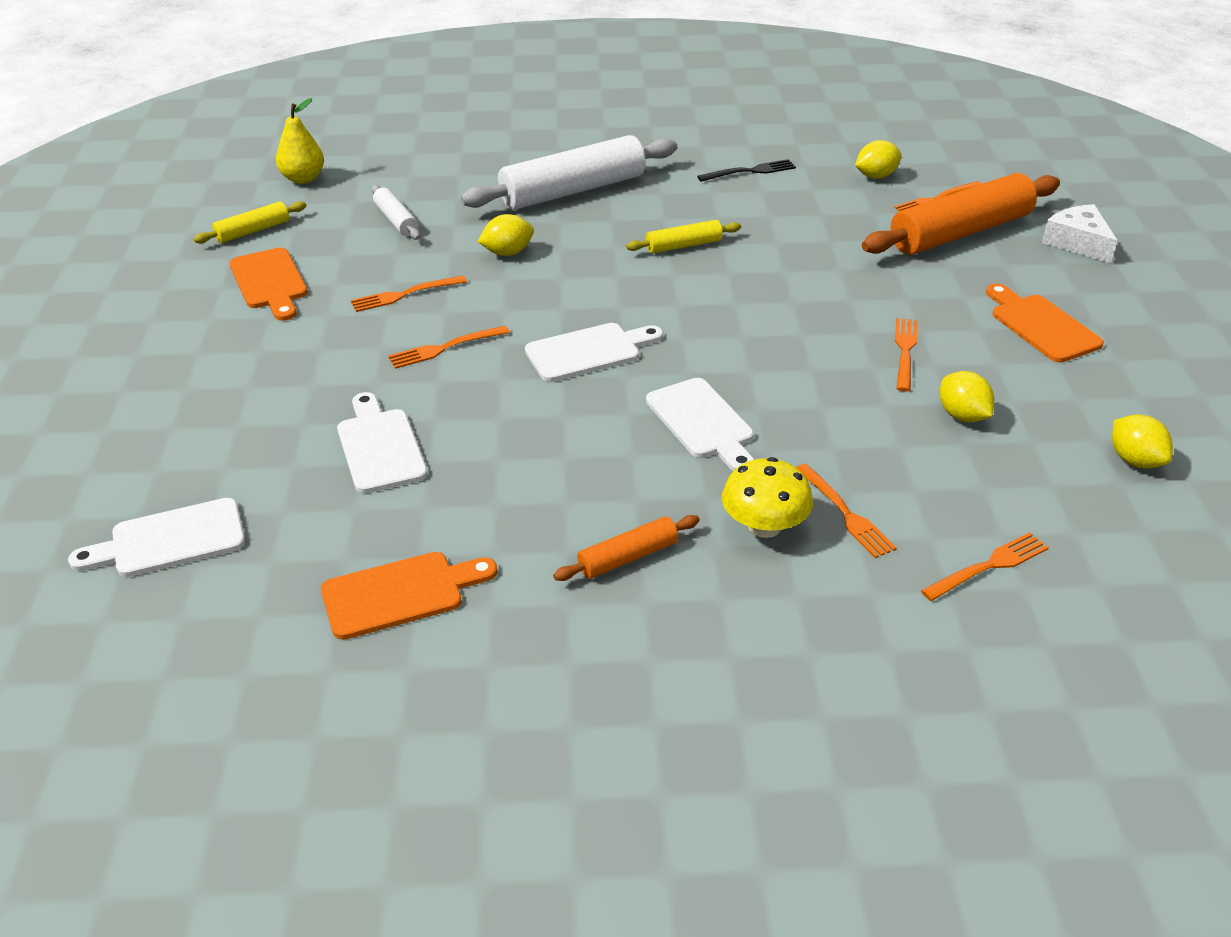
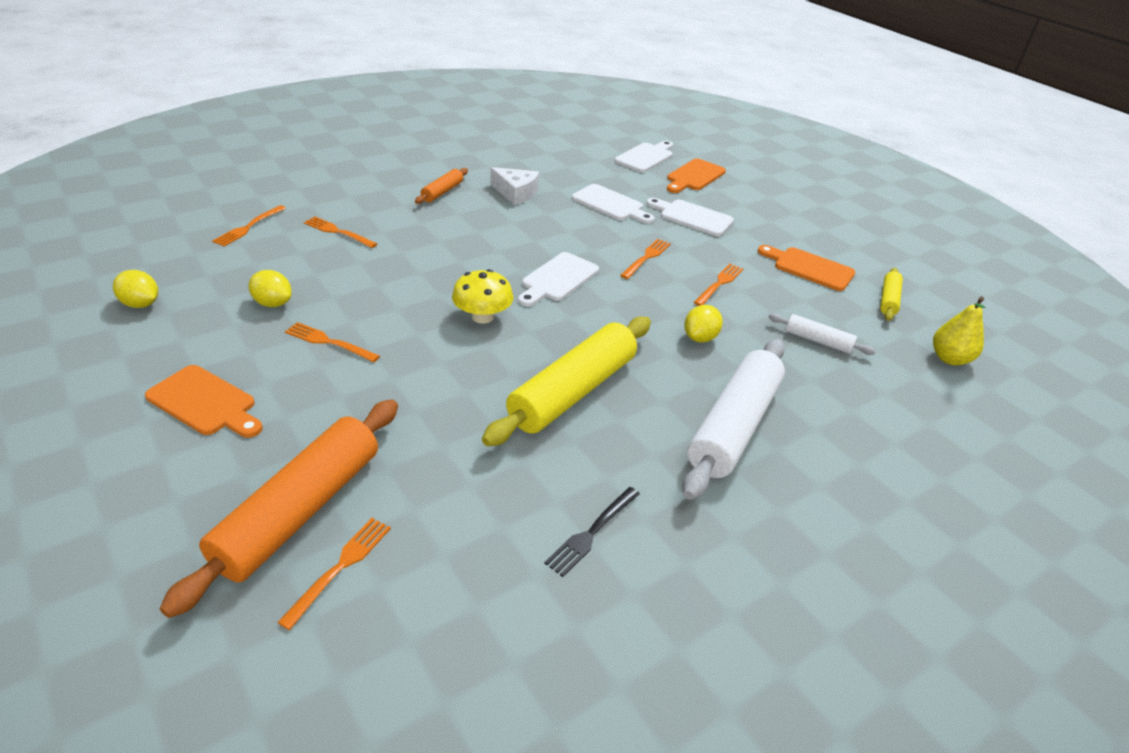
camera: 145 degrees right, 0 degrees up
orange cutting board [321,552,498,640] -> orange cutting board moved to [667,158,726,193]
yellow rolling pin [626,220,741,254] -> yellow rolling pin [482,317,651,446], size x2.09
white cutting board [646,378,754,471] -> white cutting board moved to [646,198,734,236]
yellow mushroom [722,457,813,538] -> yellow mushroom moved to [452,269,514,324]
yellow lemon [855,140,901,179] -> none
orange fork [895,318,918,392] -> orange fork turned 135 degrees clockwise [285,322,380,362]
white cheese [1042,204,1117,264] -> white cheese moved to [490,167,539,205]

